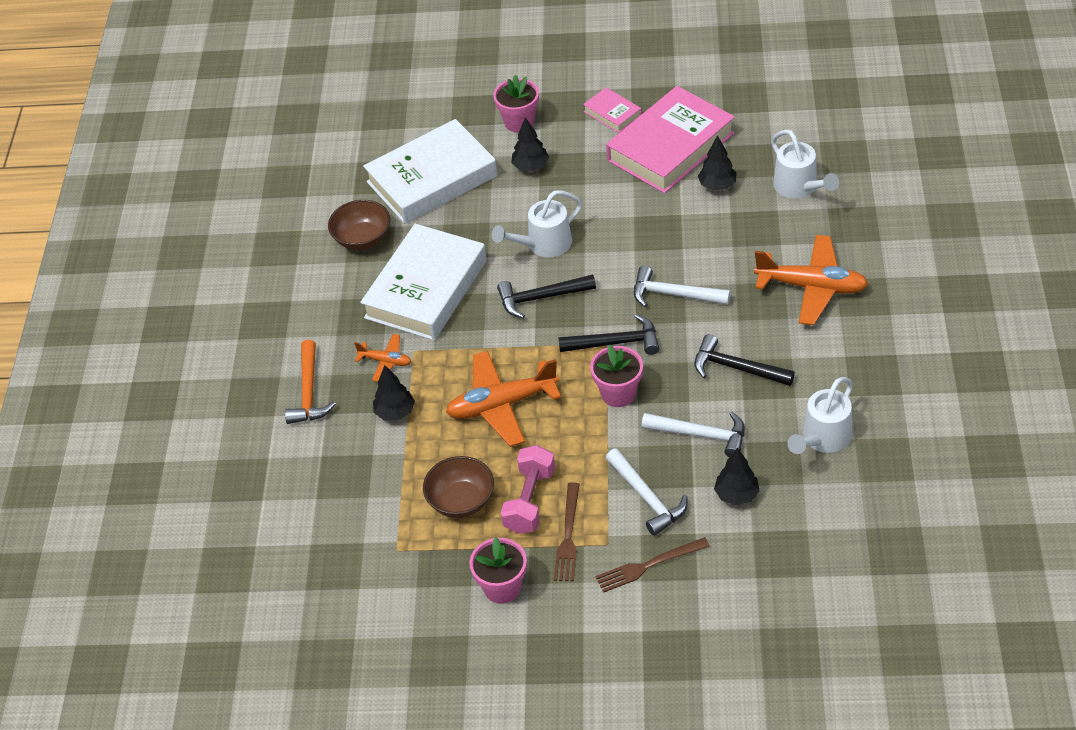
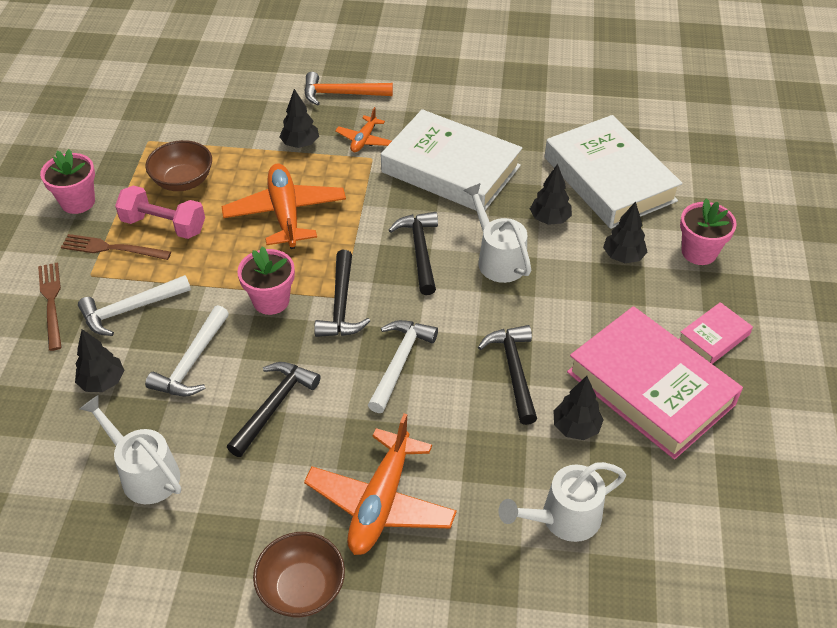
camera: 90 degrees right, 0 degrees up
brown bowl [328,200,390,250] -> brown bowl moved to [253,532,345,617]
none -> black hammer [478,325,537,425]
none -> black tree [530,164,572,225]

